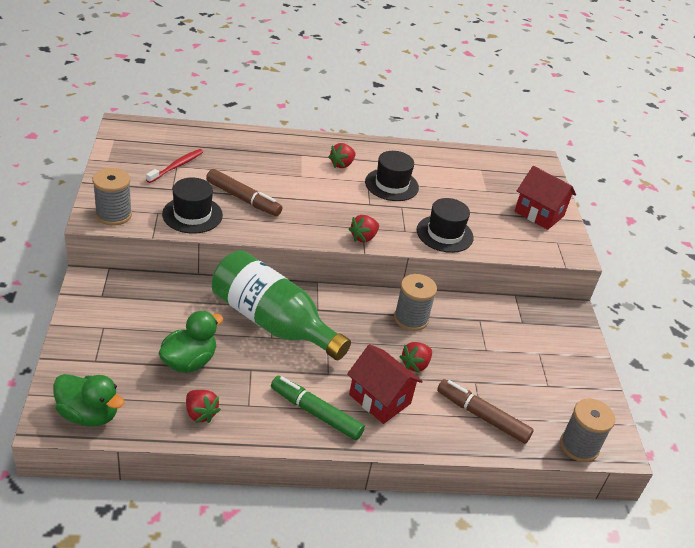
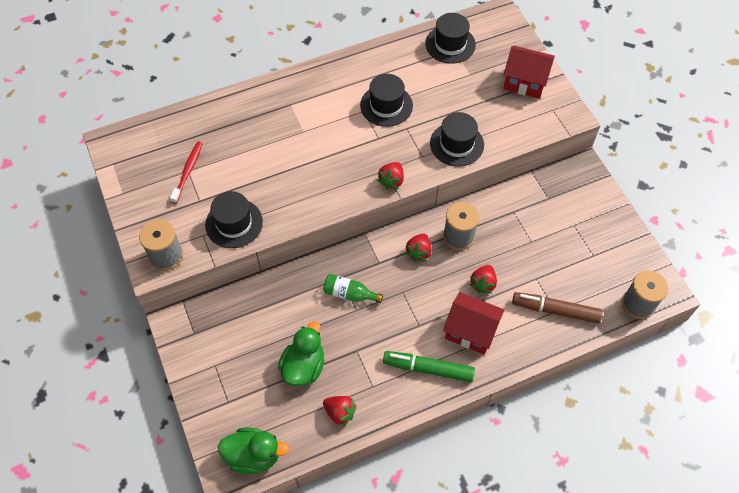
camera: 15 degrees left, 20 degrees up
brown marker [206,169,282,216] -> none
green bottle [212,250,351,360] -> green bottle [323,274,383,303], size x0.42
red strawberry [328,143,356,168] -> red strawberry moved to [405,233,431,262]
none -> black hat [425,13,476,64]

